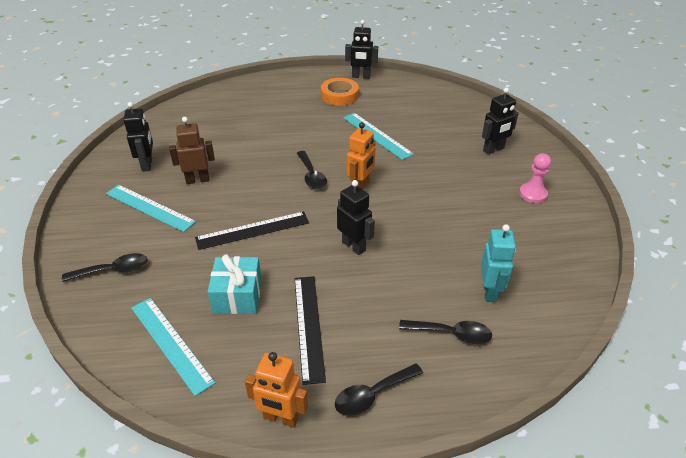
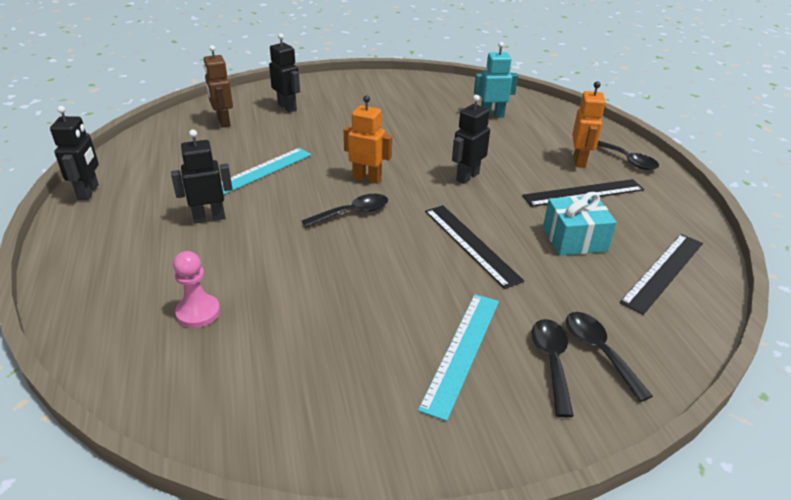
camera: 100 degrees left, 5 degrees down
black robot [123,102,153,172] -> black robot moved to [171,130,232,224]
turquoise ruler [132,298,215,396] -> black ruler [620,234,703,315]
brown robot [169,117,215,184] -> brown robot moved to [203,45,233,127]
orange robot [245,352,308,428] -> orange robot moved to [572,81,606,168]
orange tape [321,78,359,106] -> none
black spoon [399,320,492,344] -> black spoon moved to [532,319,574,417]
pink pawn [519,153,551,203] -> pink pawn moved to [173,251,220,328]

